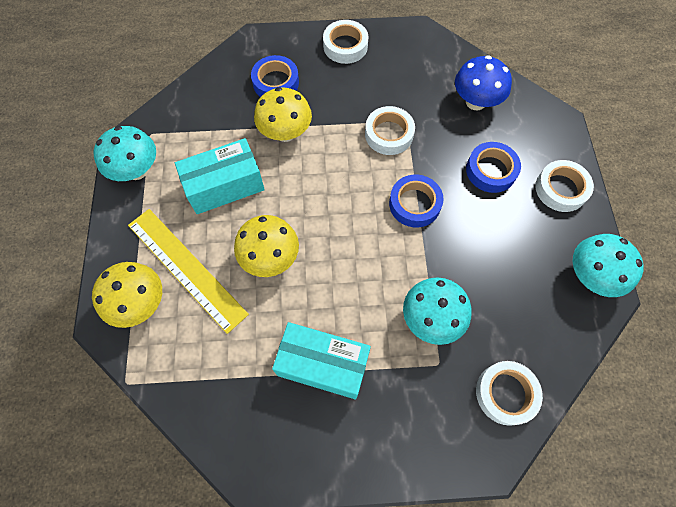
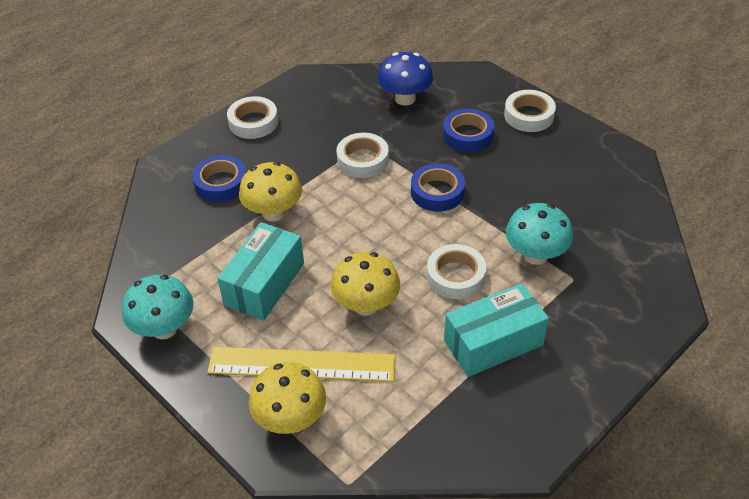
camera: 40 degrees left, 20 degrees down
white tape [476,361,543,426] -> white tape moved to [427,244,486,299]
turquoise mushroom [573,234,644,297] -> none

